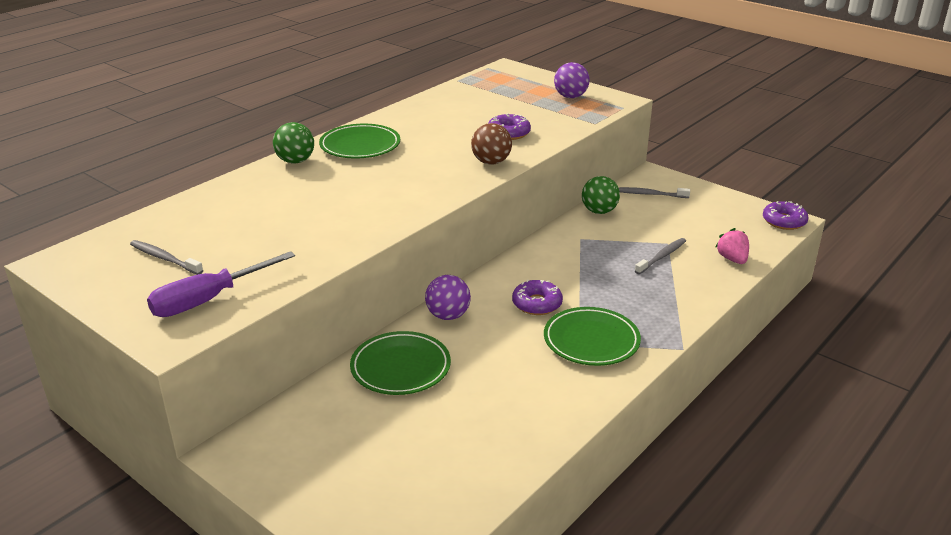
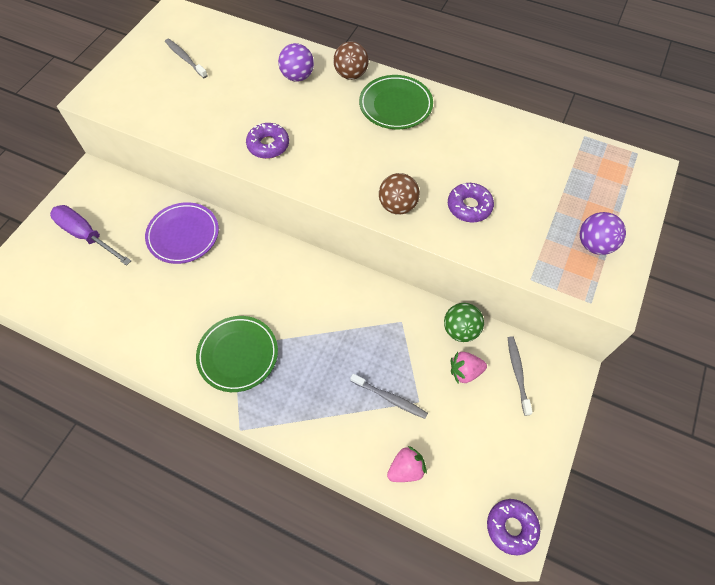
camera: 75 degrees right, 30 degrees up
grey toothbrush [130,240,203,275] -> grey toothbrush turned 60 degrees counterclockwise [165,39,208,78]
purple screwdriver [147,251,295,317] -> purple screwdriver moved to [50,205,131,266]
green ball [273,122,314,164] -> brown ball [333,41,369,80]
green plate [350,331,451,395] -> purple plate [145,202,219,264]
purple ball [425,275,471,320] -> purple ball moved to [278,43,314,82]
purple donut [512,280,563,315] -> purple donut moved to [246,123,289,159]
none -> pink strawberry [451,352,487,384]

